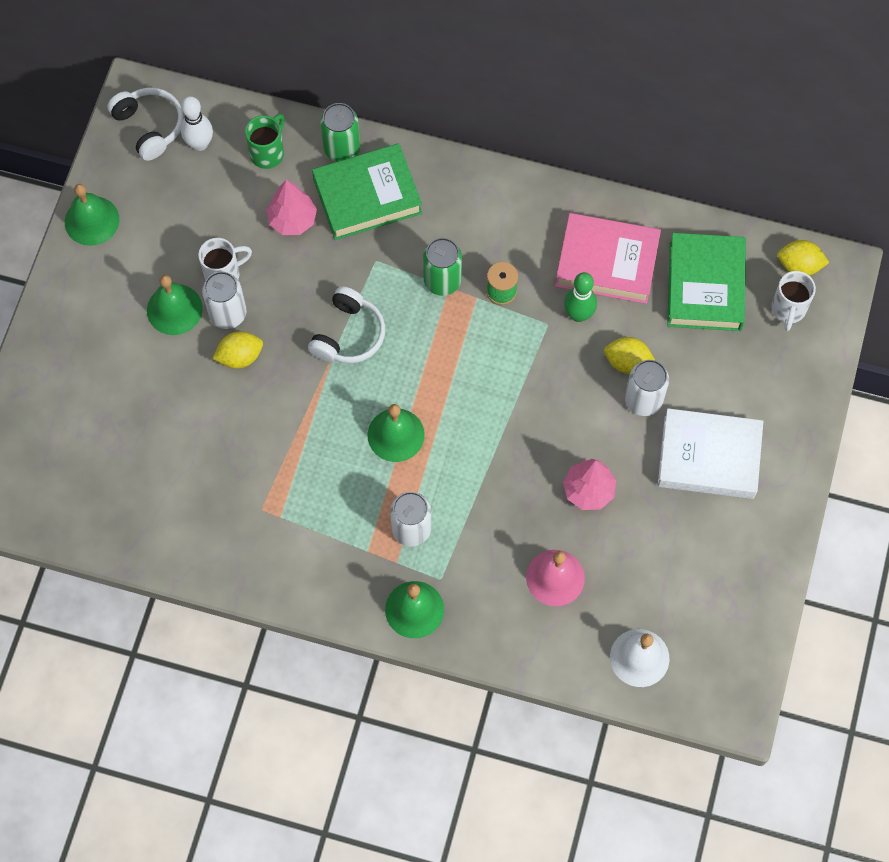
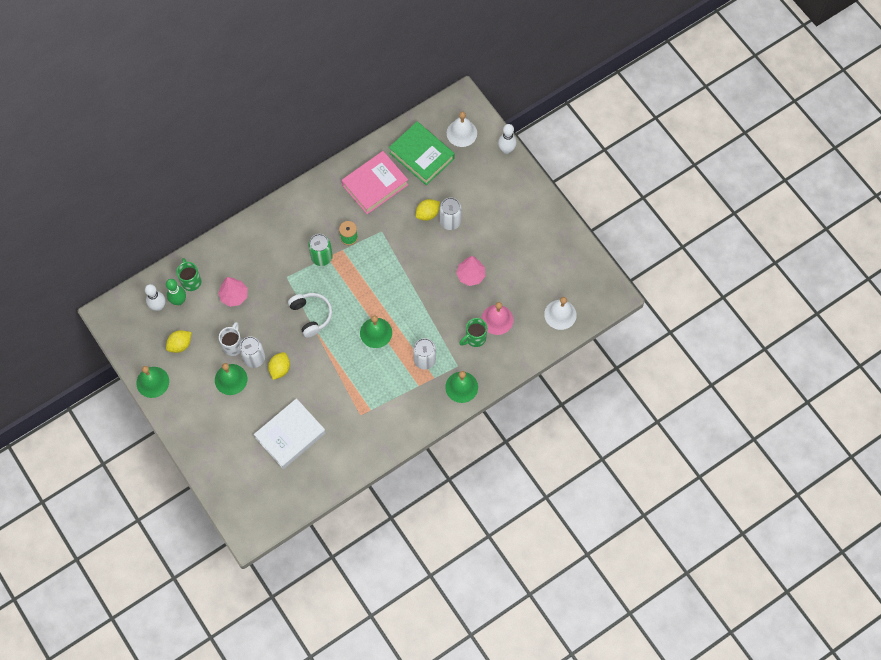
camera: 50 degrees left, 0 degrees up
white headphones [107,88,184,161] -> none
green book [312,143,422,240] -> none
green can [320,103,360,162] -> none
green bowling pin [564,272,597,322] -> green bowling pin moved to [166,279,186,305]
white book [658,408,763,499] -> white book moved to [254,398,326,469]
white mug [772,271,816,331] -> white bell [447,112,477,147]
yellow lemon [777,240,829,275] -> yellow lemon moved to [166,330,192,353]
none -> green mug [459,318,487,347]
none -> white bowling pin [498,124,516,154]

